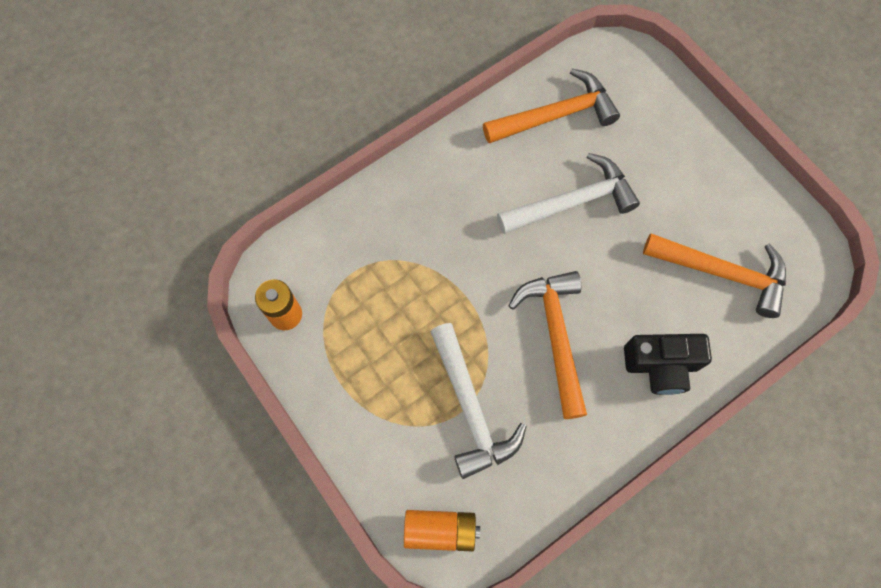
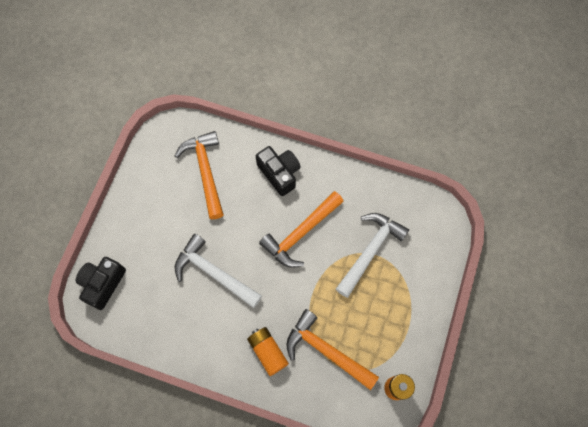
camera: 125 degrees left, 0 degrees up
orange battery [404,510,480,552] -> orange battery moved to [247,327,289,376]
orange hammer [483,69,620,143] -> orange hammer moved to [286,309,379,390]
none -> black camera [76,257,126,310]

